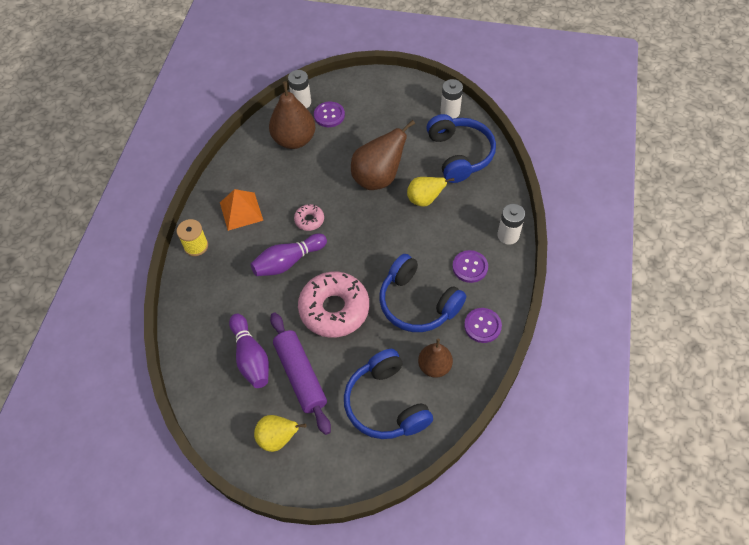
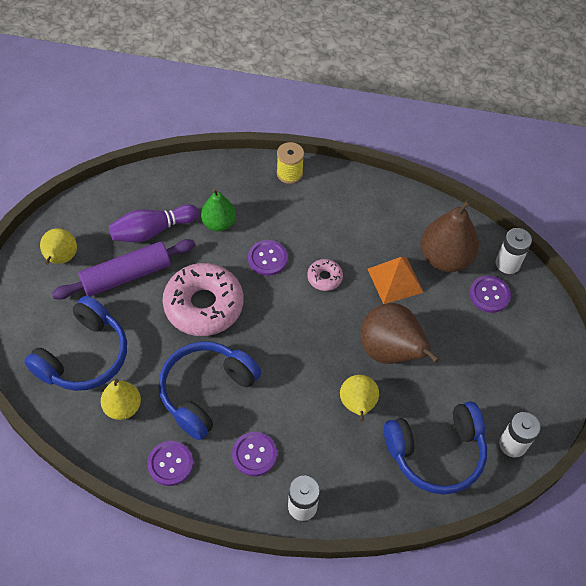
camera: 85 degrees right, 0 degrees up
orange pyramid [220,189,263,231] -> orange pyramid moved to [368,257,424,304]
purple bowling pin [251,233,327,276] -> purple button [248,240,288,276]
blue headphones [344,349,433,439] -> blue headphones turned 150 degrees clockwise [24,296,127,391]
brown pear [418,339,453,378] -> yellow pear [101,379,141,420]
none -> green pear [201,189,236,231]

